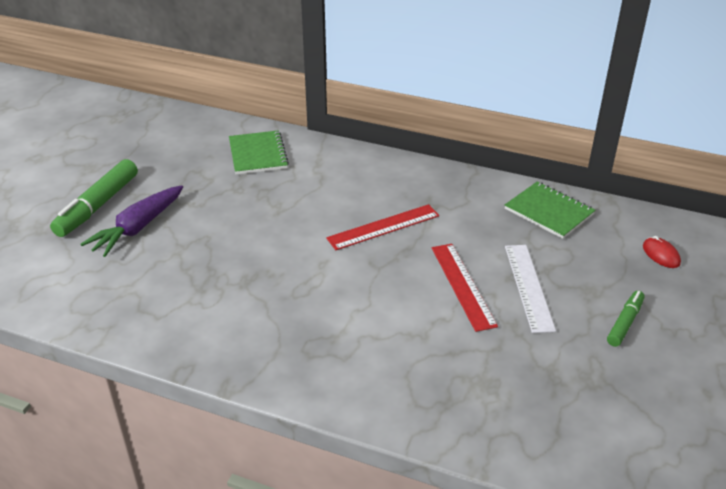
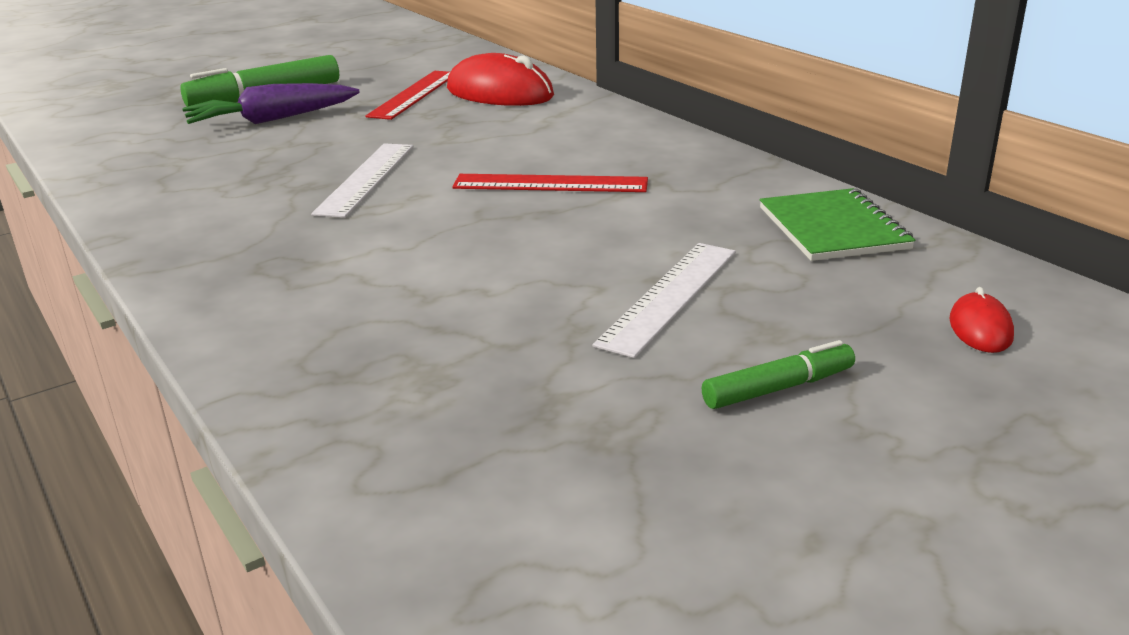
camera: 35 degrees right, 10 degrees down
green notebook [229,130,289,175] -> red mouse [447,53,554,106]
red ruler [432,244,498,332] -> red ruler moved to [366,71,450,120]
none -> white ruler [311,143,413,218]

